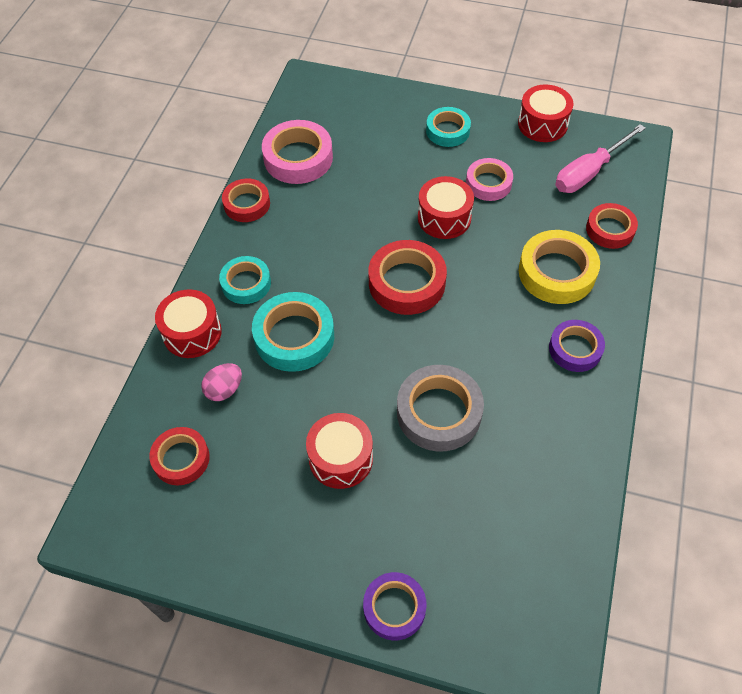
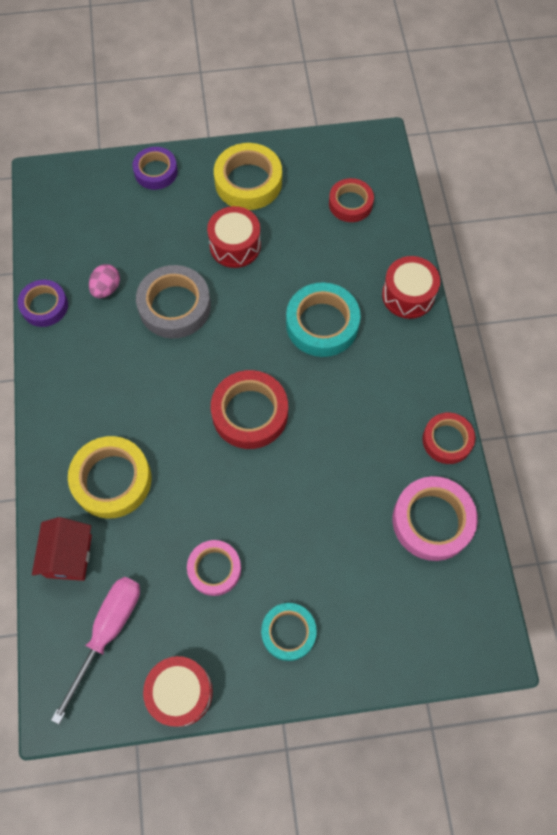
camera: 155 degrees right, 10 degrees up
pink egg [201,363,242,401] -> pink egg moved to [89,264,120,298]
turquoise tape [219,256,271,304] -> none
red drum [418,176,474,239] -> none
purple tape [549,320,605,372] -> purple tape moved to [18,280,68,327]
red tape [586,203,638,249] -> red house [32,517,92,581]
none -> yellow tape [214,143,282,210]

